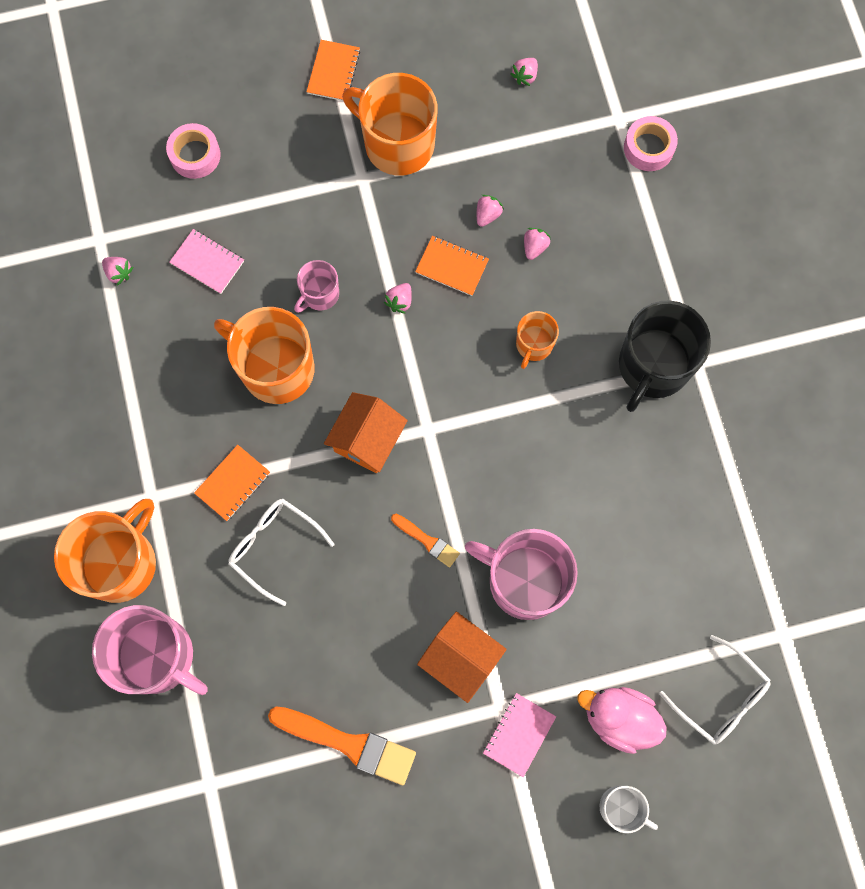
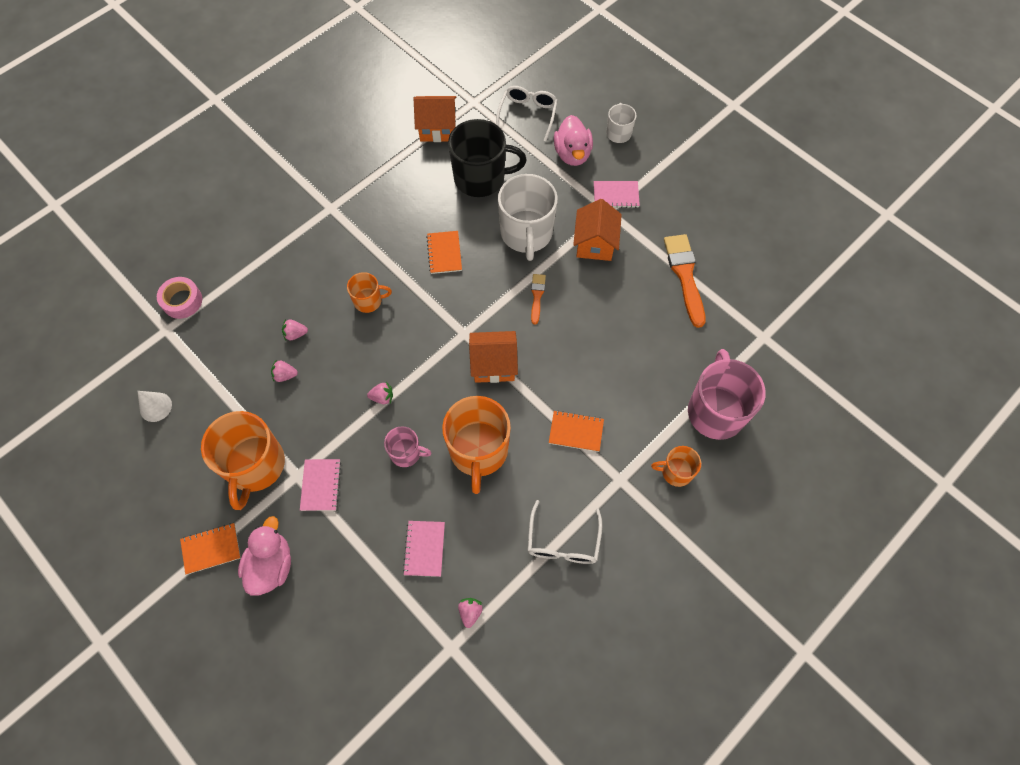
camera: 120 degrees left, 10 degrees down
orange mug [54,499,156,603] -> orange mug [651,446,701,487], size x0.52
pink tape [166,123,221,179] -> none
white glasses [228,498,334,606] -> white glasses moved to [528,500,602,564]
orange notebook [415,236,489,296] -> orange notebook moved to [426,231,462,274]
pink mug [465,529,578,620] -> white mug [498,174,558,261]
pink strawberry [511,58,538,86] -> white cone [137,391,172,422]
black mug [619,301,711,412] -> black mug moved to [448,119,527,197]
none -> pink duck [238,516,291,596]
none -> pink notebook [300,459,341,511]
none -> orange house [414,96,457,142]

